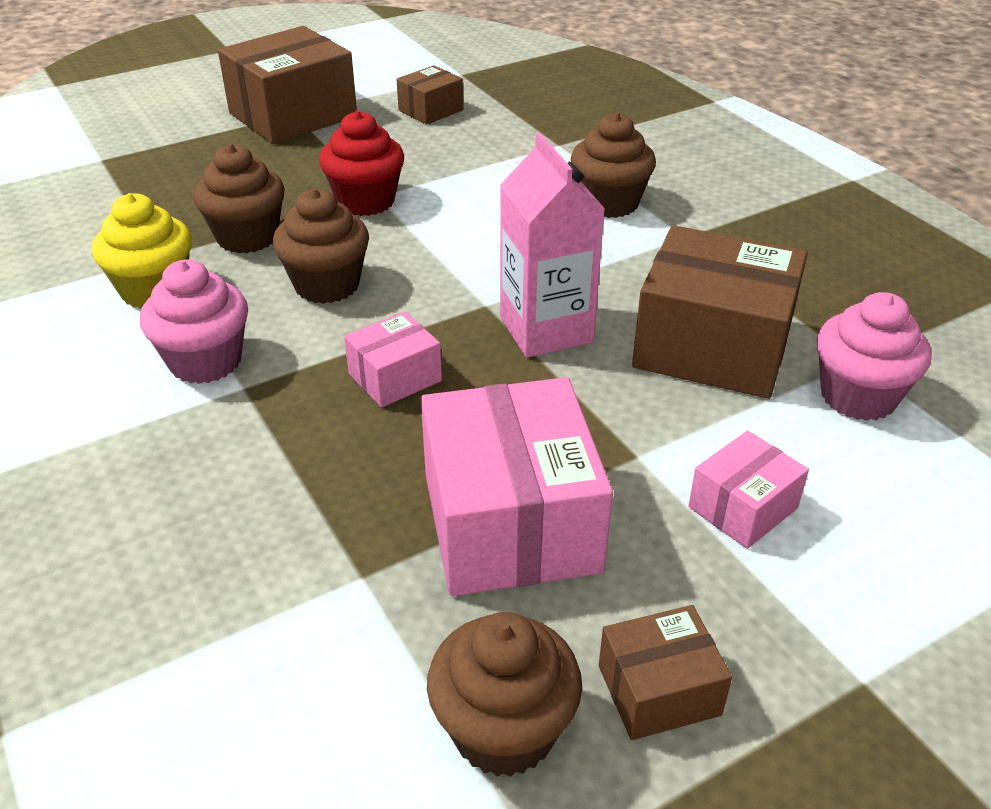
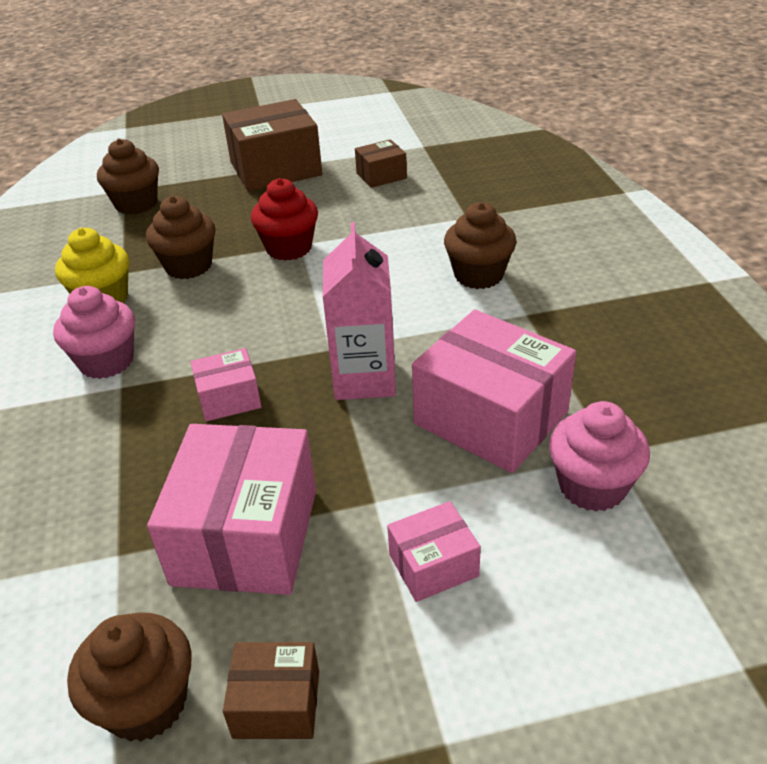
camera: 20 degrees right, 0 degrees up
brown cupcake [273,188,369,304] -> brown cupcake moved to [97,138,159,214]
brown box [632,225,808,399] -> pink box [412,309,576,473]

